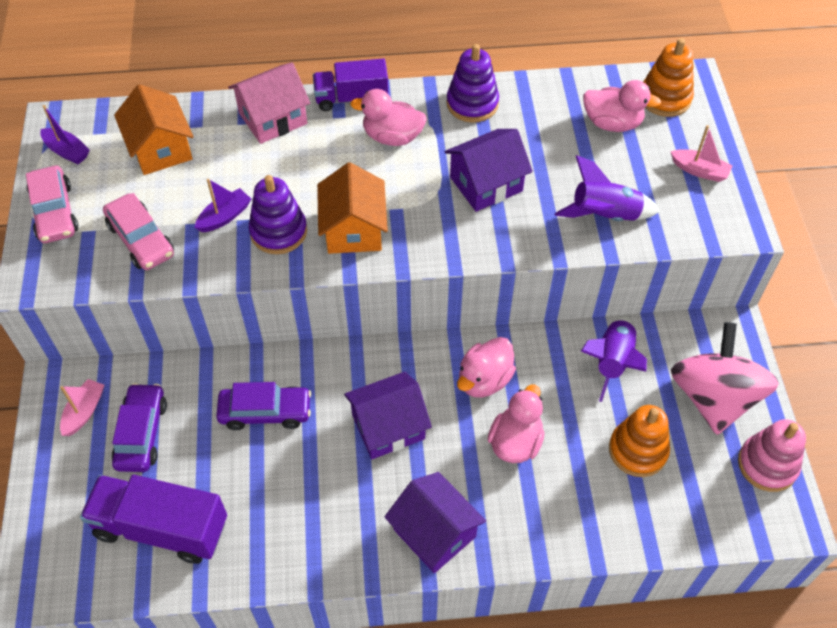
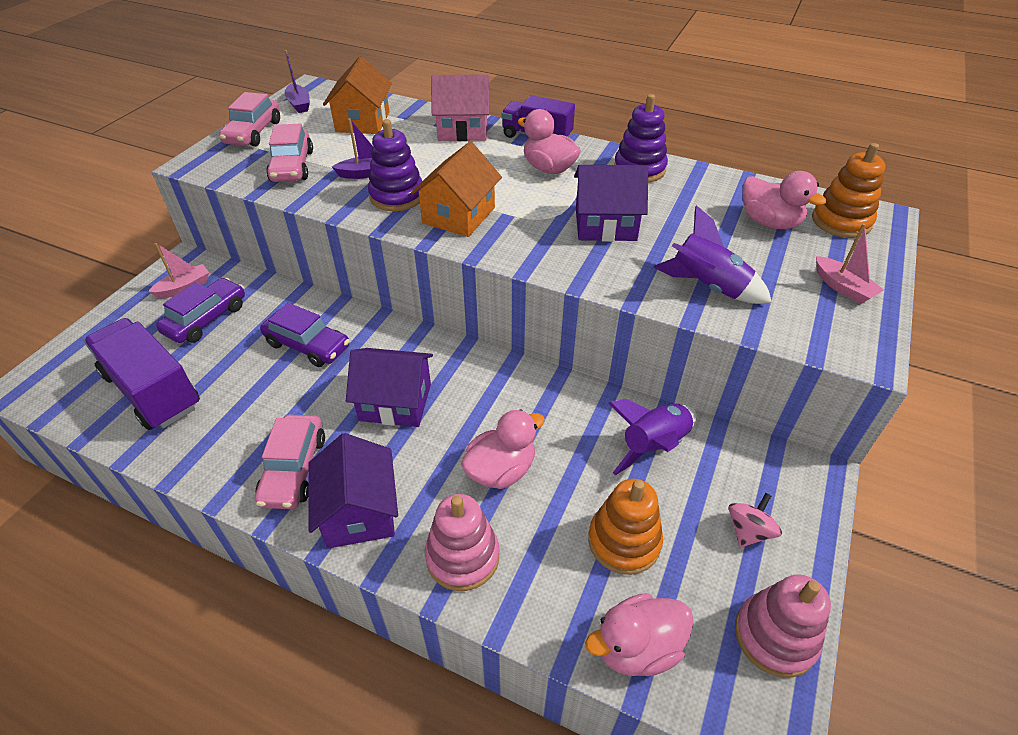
camera: 30 degrees right, 10 degrees down
pink duck [457,337,516,398] -> pink duck moved to [585,593,694,676]
pink spinning top [671,322,779,435] -> pink spinning top [729,493,782,548], size x0.43
none -> pink car [255,415,325,509]
none -> pink stacking toy [425,494,499,591]

